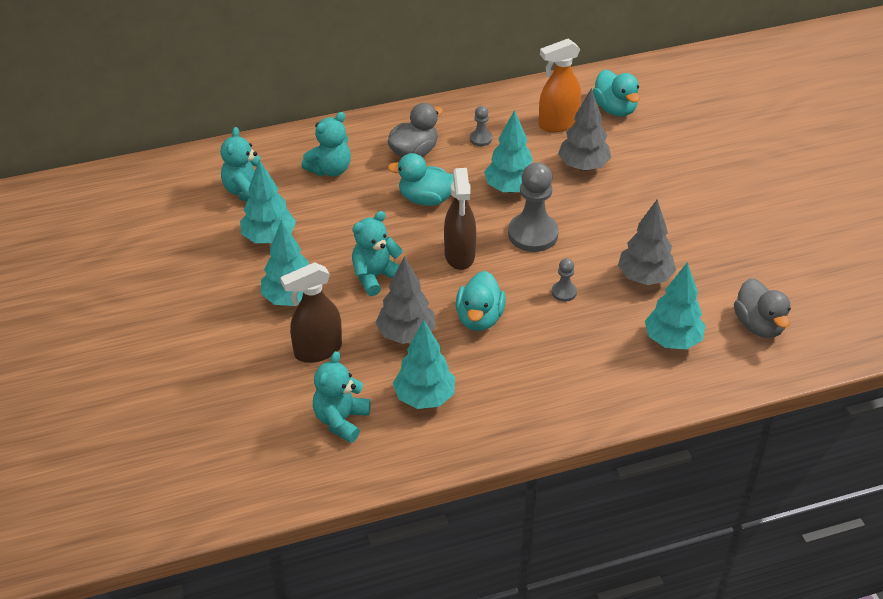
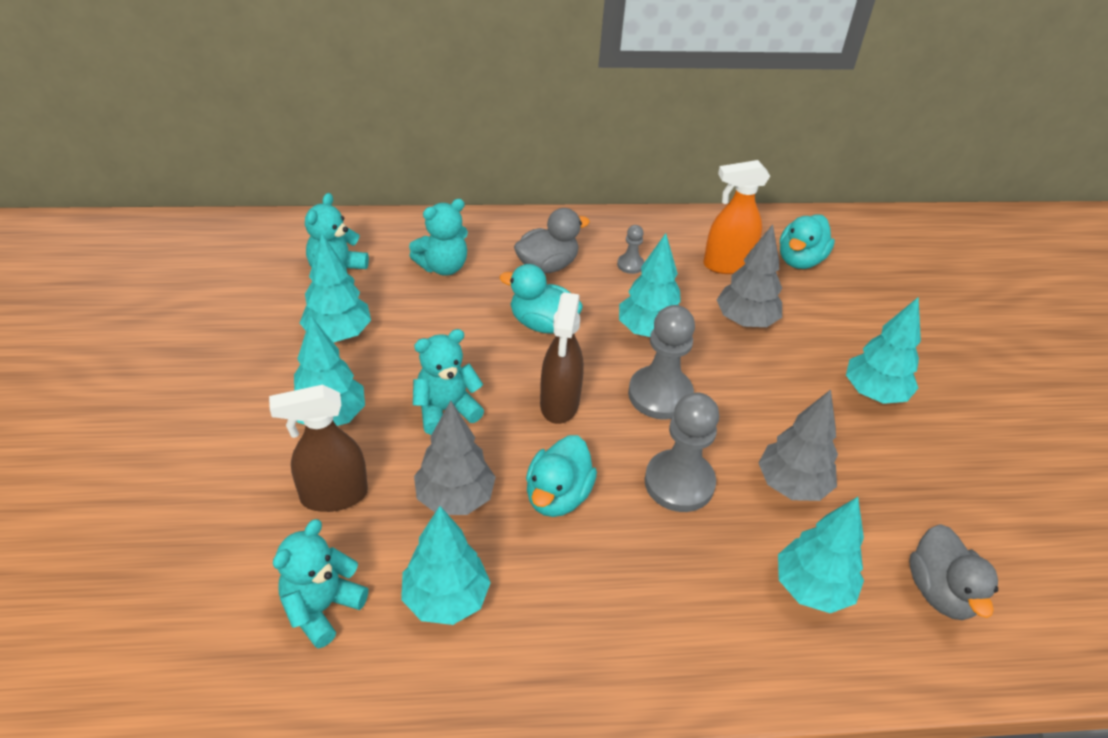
camera: 10 degrees right, 0 degrees up
grey pawn [551,258,577,302] -> grey pawn [645,392,719,512], size x2.08
turquoise duck [593,70,640,117] -> turquoise duck turned 45 degrees clockwise [780,215,835,269]
none -> turquoise tree [846,297,921,404]

